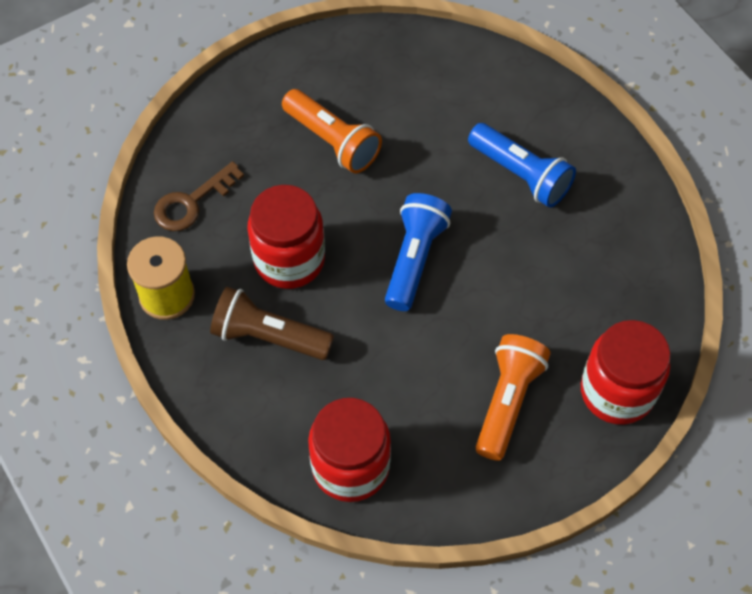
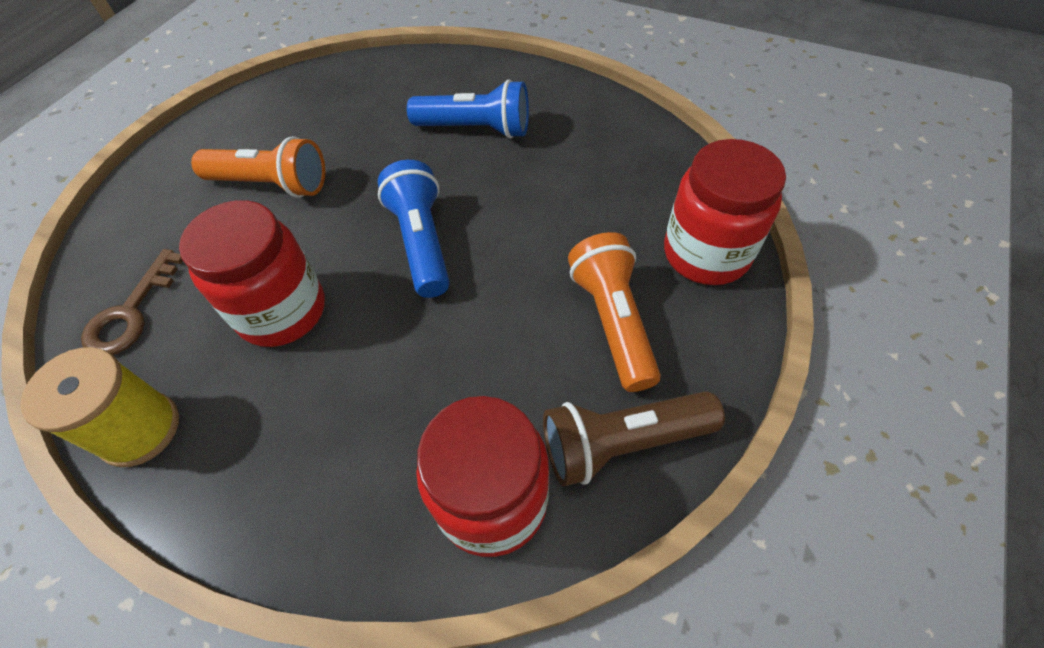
camera: 30 degrees left, 5 degrees down
brown flashlight [210,287,334,360] -> brown flashlight moved to [543,391,725,486]

